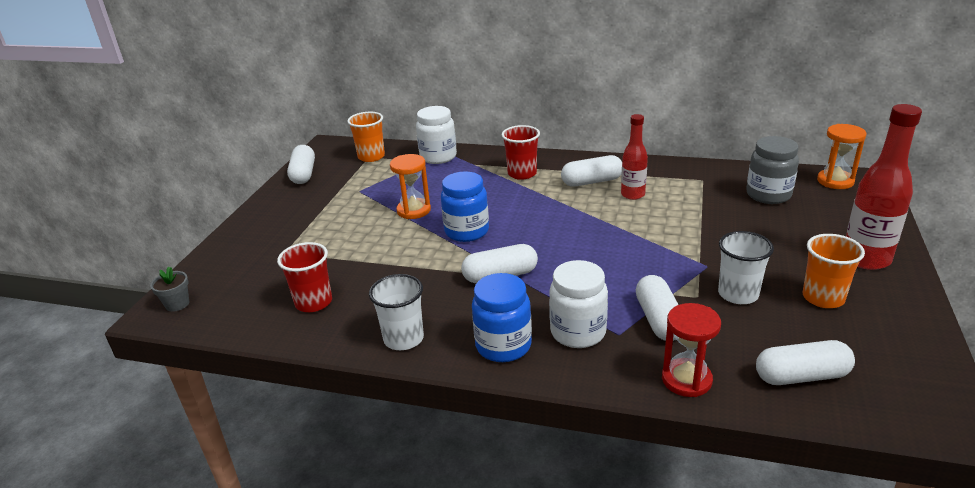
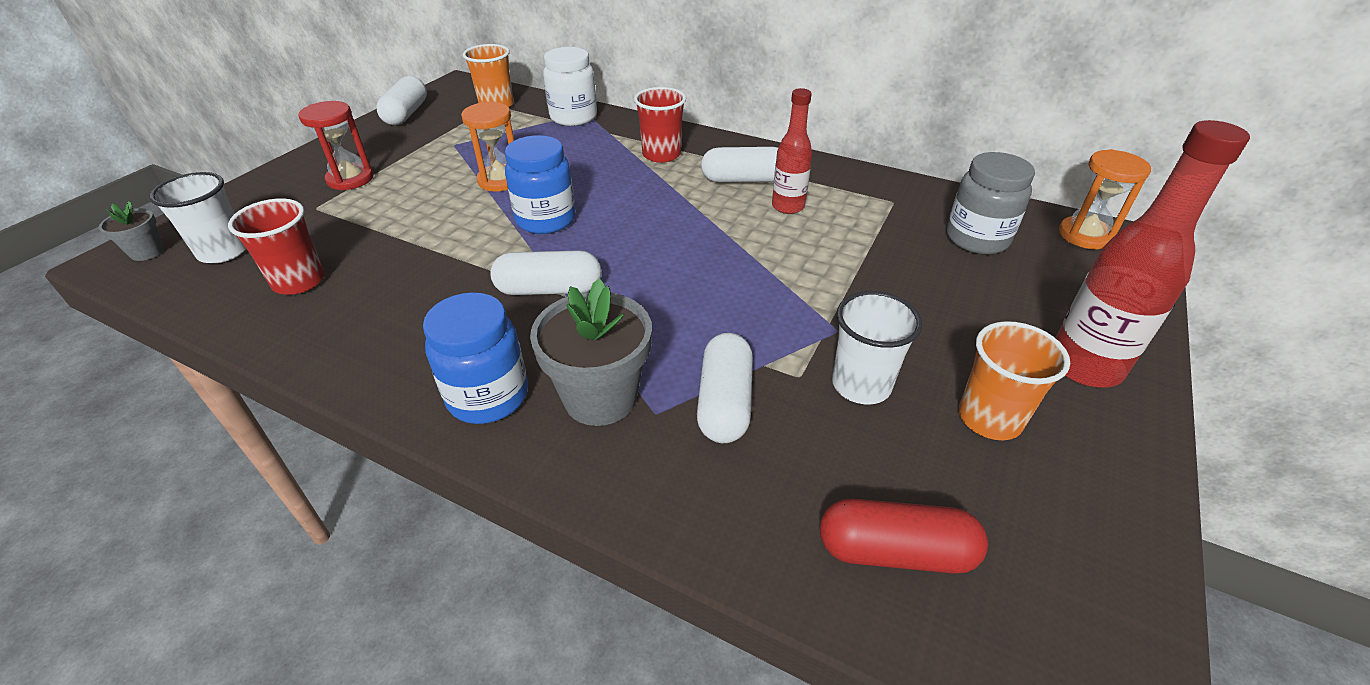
camera: 10 degrees right, 10 degrees up
white cup [369,274,424,350] -> white cup moved to [149,172,246,263]
white jar [549,260,608,348] -> grey flower pot [530,278,652,426]
red hourglass [662,303,721,397] -> red hourglass moved to [299,101,373,191]
white capsule [756,340,855,385] -> red capsule [820,498,988,573]

